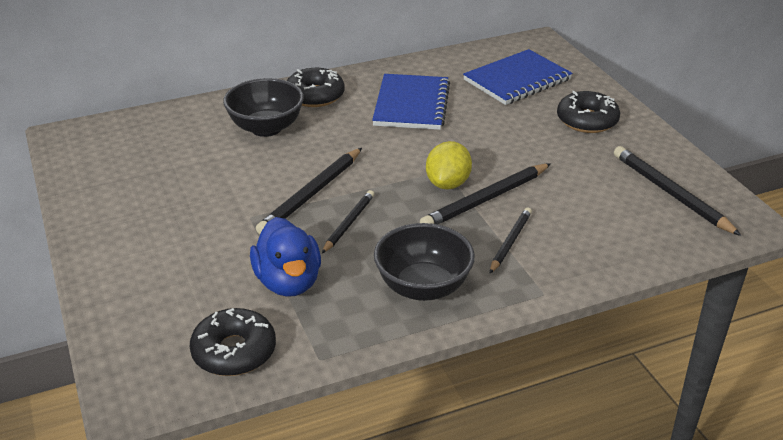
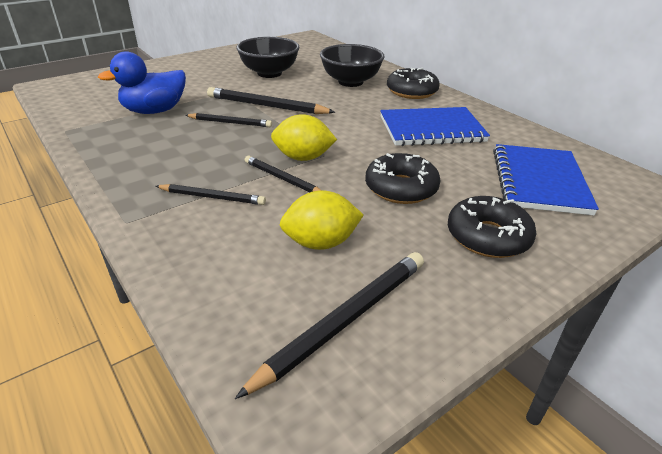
camera: 75 degrees right, 0 degrees up
black donut [190,308,276,376] -> black donut moved to [365,153,441,204]
black bowl [374,223,475,301] -> black bowl moved to [236,37,300,78]
black pencil [420,163,551,225] -> black pencil [245,156,321,192], size x0.62
blue notebook [463,49,573,105] -> blue notebook turned 60 degrees clockwise [493,144,599,215]
none -> yellow lemon [280,190,364,250]

